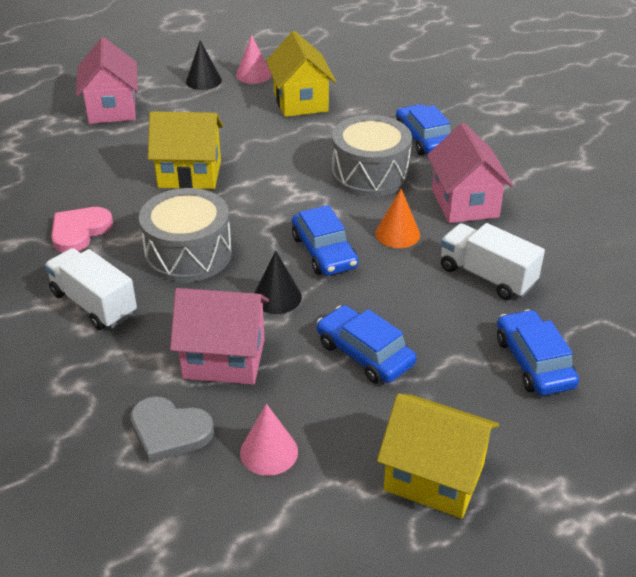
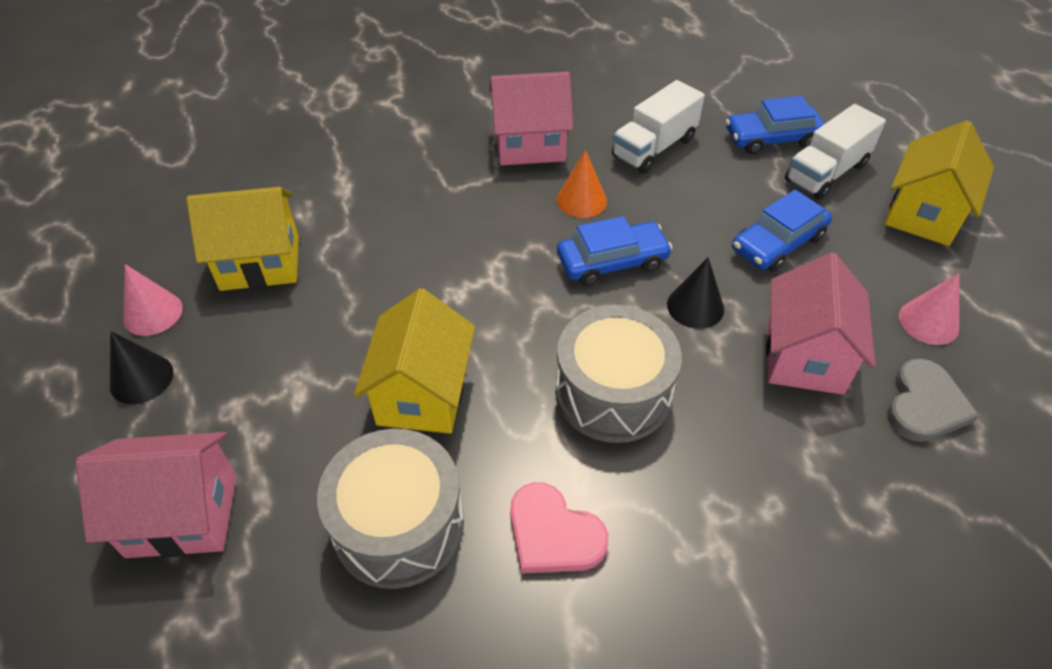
camera: 85 degrees left, 10 degrees up
white truck [45,248,137,330] -> white truck moved to [785,104,886,200]
grey drum [332,115,412,197] -> grey drum moved to [317,429,464,589]
blue car [396,104,451,155] -> none

